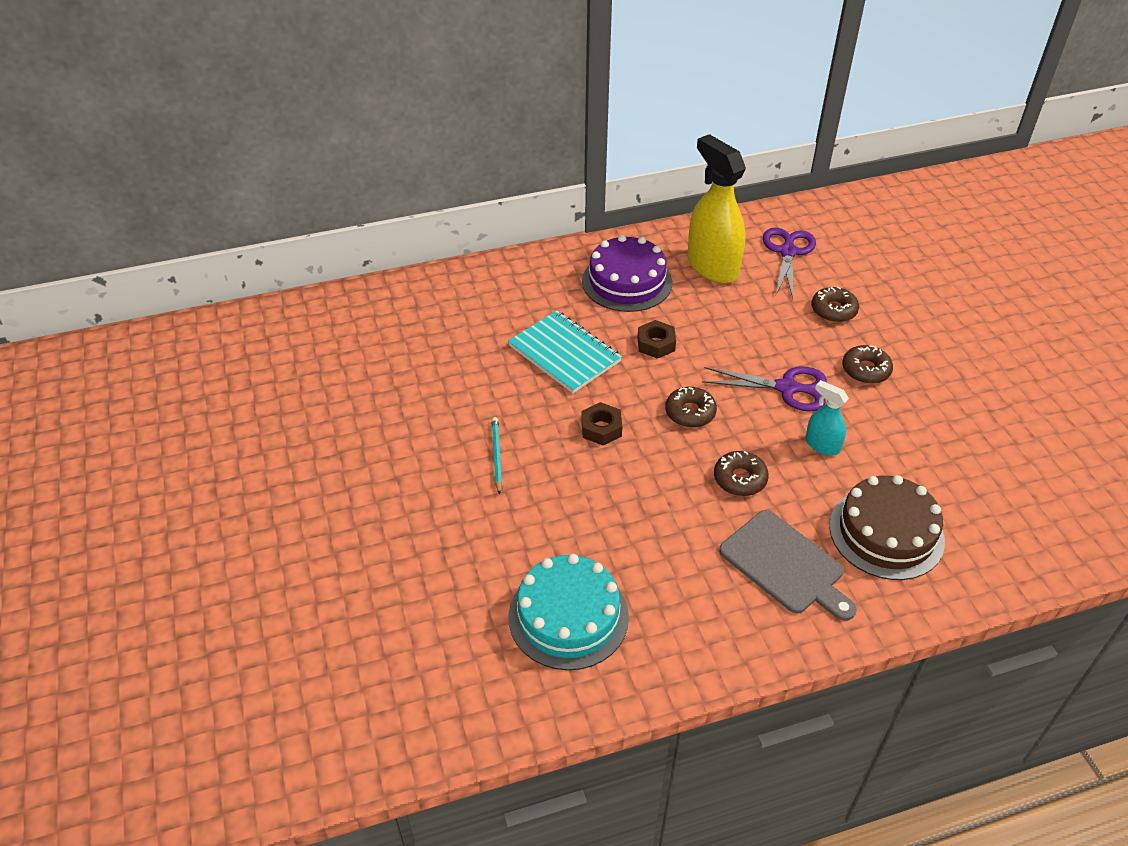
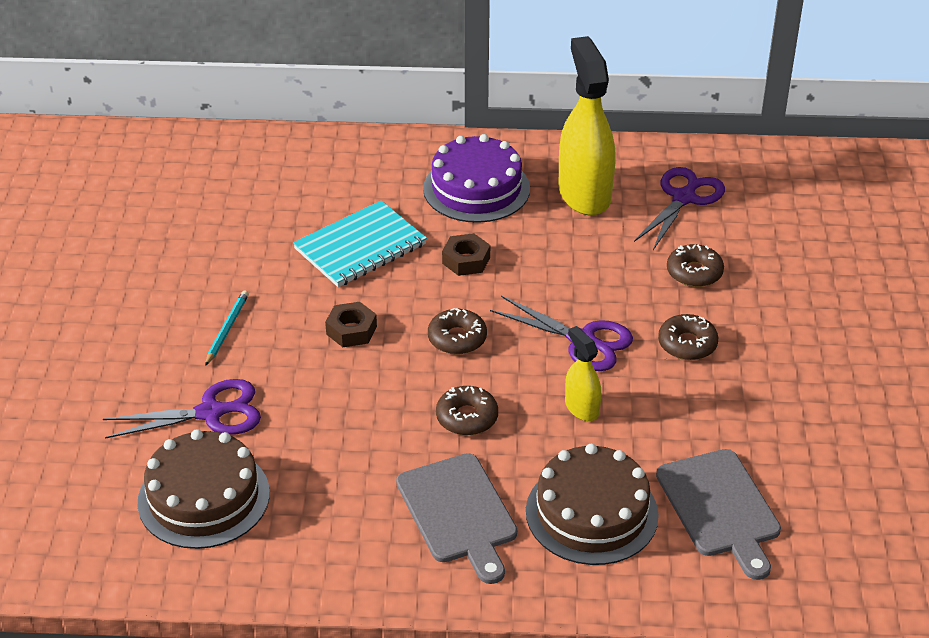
camera: 20 degrees right, 5 degrees down
turquoise notebook [508,310,622,393] -> turquoise notebook turned 75 degrees clockwise [293,200,427,287]
turquoise cake [508,554,629,670] -> brown cake [138,429,270,549]
turquoise spray bottle [805,380,849,456] -> yellow spray bottle [565,326,601,421]
none -> purple scissors [103,379,261,439]
none -> grey cutting board [656,449,781,580]

